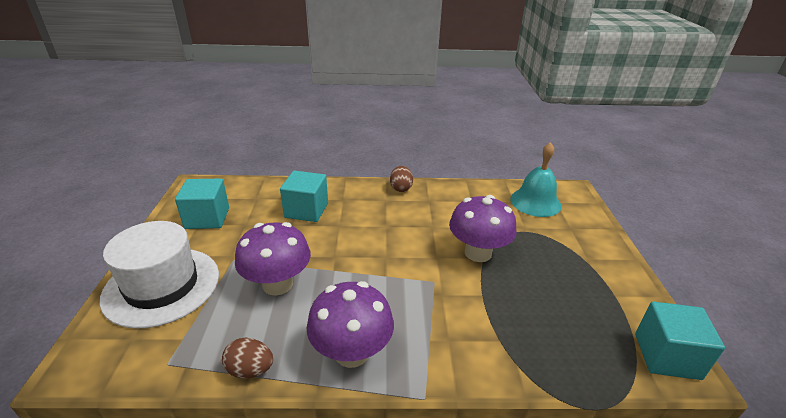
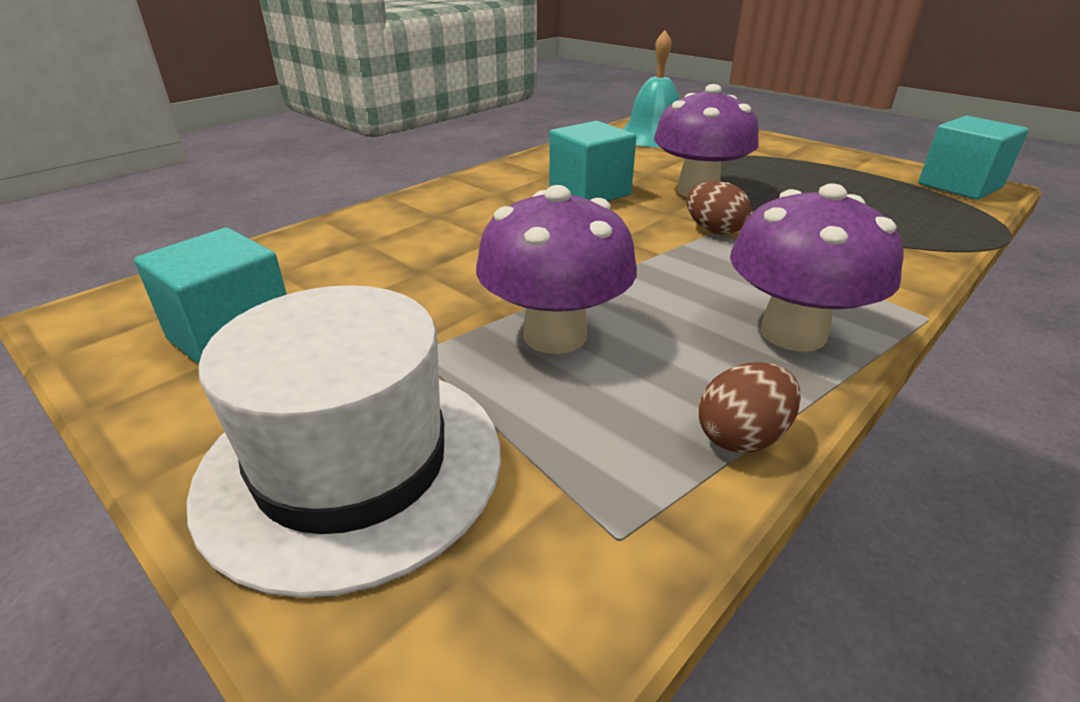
camera: 45 degrees left, 0 degrees up
turquoise cube [280,171,328,222] -> turquoise cube moved to [549,121,636,201]
brown egg [390,166,413,192] -> brown egg moved to [686,181,751,235]

